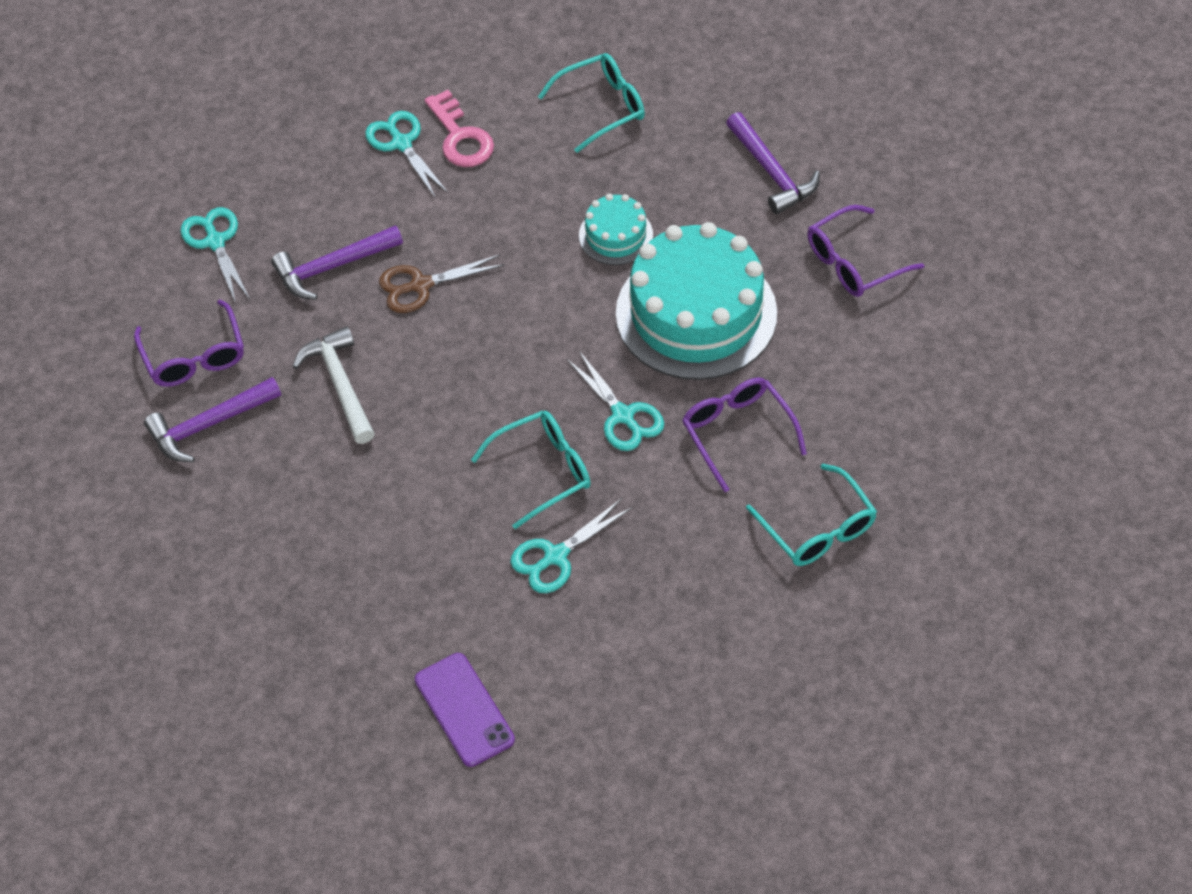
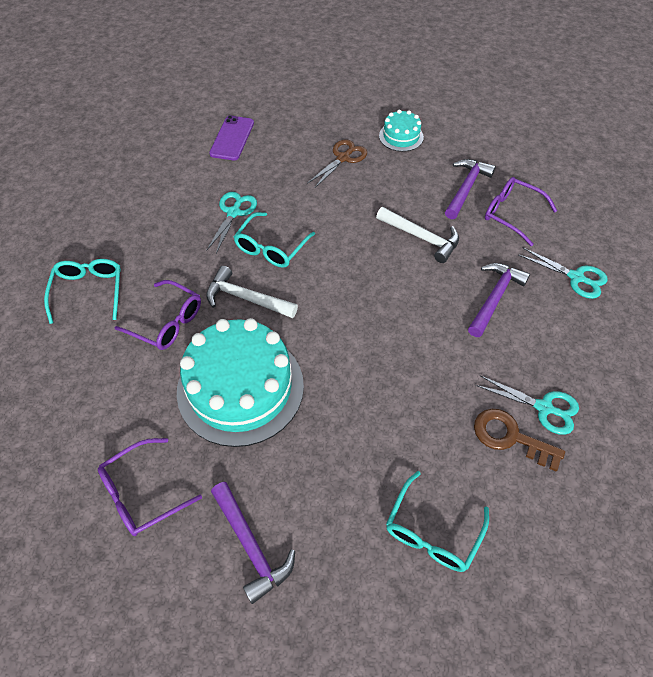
camera: 145 degrees right, 0 degrees up
brown scissors [379,255,505,313] -> brown scissors moved to [307,139,367,189]
purple phone [415,653,515,767] -> purple phone turned 75 degrees clockwise [209,115,254,160]
pink key [424,90,494,167] -> brown key [474,409,565,472]
turquoise scissors [566,351,664,451] -> white hammer [206,266,298,318]
turquoise cake [579,193,653,265] -> turquoise cake moved to [379,110,424,152]
purple hammer [726,112,820,214] -> purple hammer turned 150 degrees counterclockwise [211,482,295,604]
turquoise glasses [746,464,877,566] -> turquoise glasses turned 60 degrees clockwise [44,259,121,324]
purple glasses [807,205,924,297] -> purple glasses turned 150 degrees counterclockwise [98,438,202,536]

